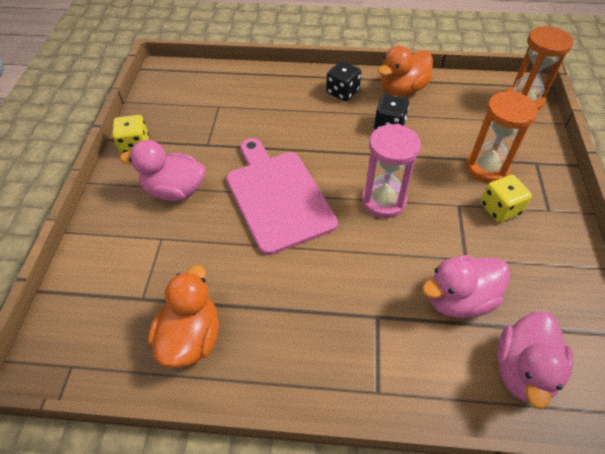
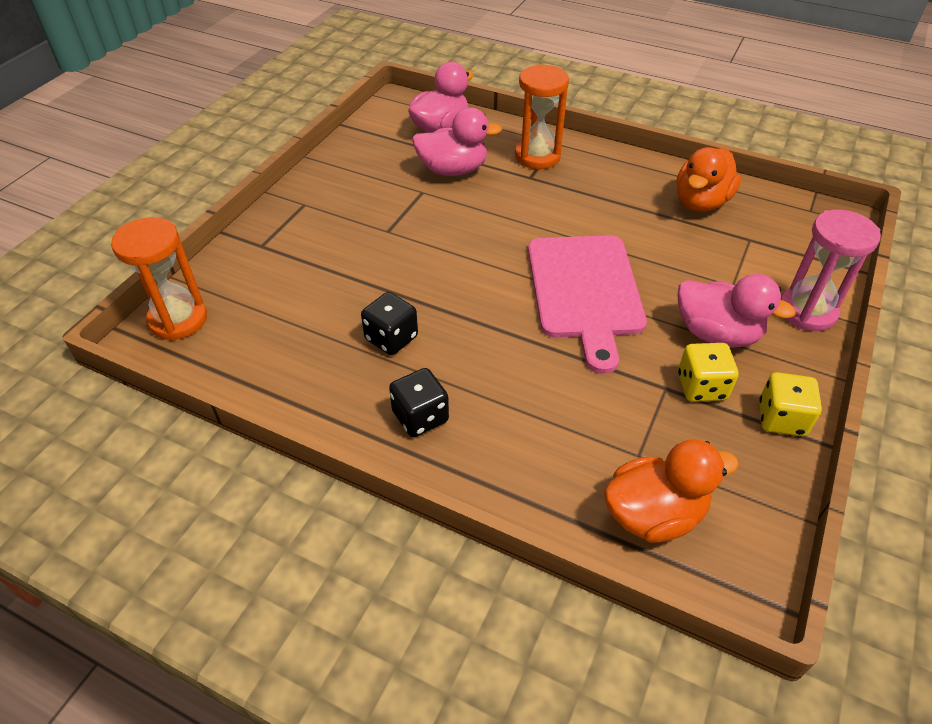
camera: 160 degrees left, 5 degrees down
pink hourglass [362,124,421,218] -> pink hourglass moved to [781,210,881,331]
orange duck [378,46,433,96] -> orange duck moved to [604,439,739,543]
orange hourglass [466,91,538,183] -> orange hourglass moved to [515,64,569,169]
yellow dice [481,175,532,223] -> yellow dice moved to [678,343,738,402]

